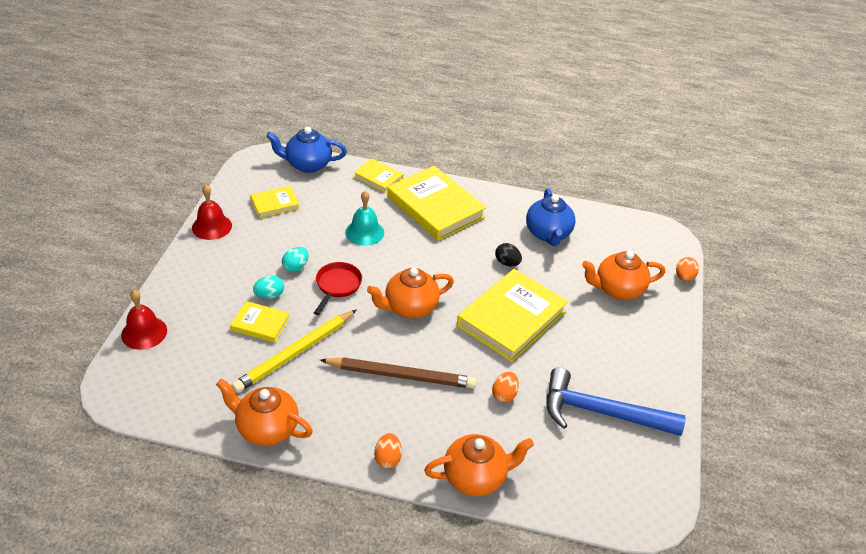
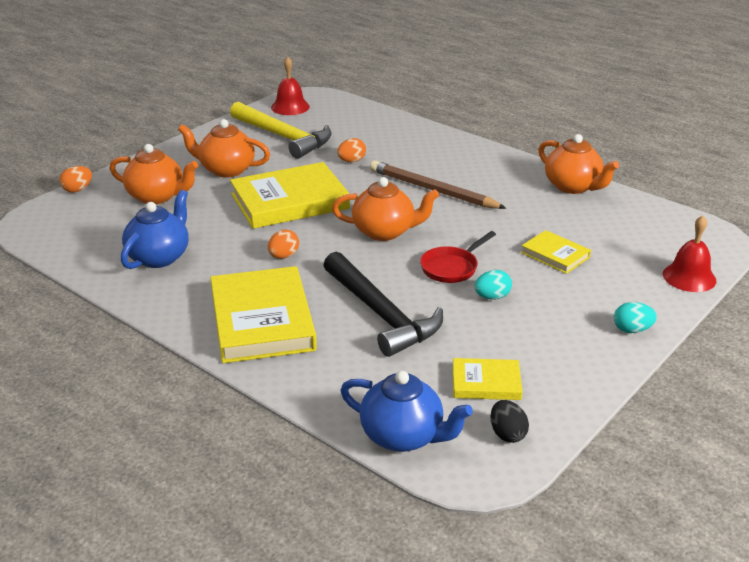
camera: 150 degrees left, 10 degrees down
red bell [192,184,232,240] -> red bell moved to [271,57,310,115]
yellow pencil [231,310,356,393] -> none
turquoise egg [253,275,284,299] -> turquoise egg moved to [614,302,657,333]
turquoise bell [345,191,384,246] -> black hammer [323,252,443,357]
yellow book [354,158,403,193] -> none
orange egg [374,433,402,469] -> orange egg moved to [268,229,299,259]
orange teapot [424,434,534,496] -> orange teapot moved to [178,119,270,178]
black egg [495,243,522,267] -> black egg moved to [491,400,529,443]
blue hammer [546,367,686,436] -> yellow hammer [230,102,332,159]

